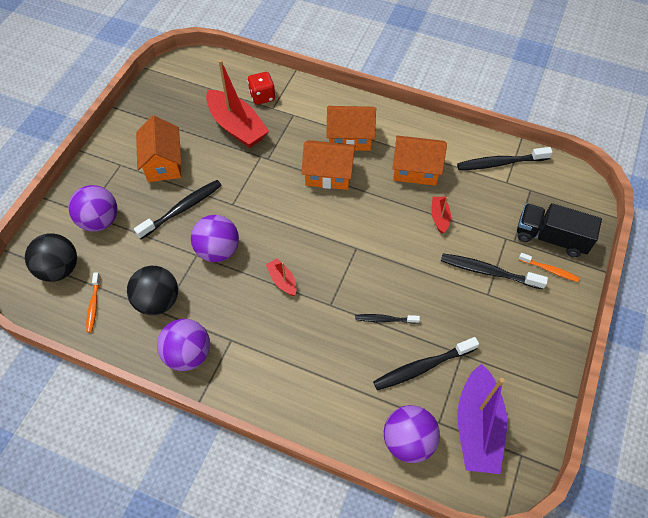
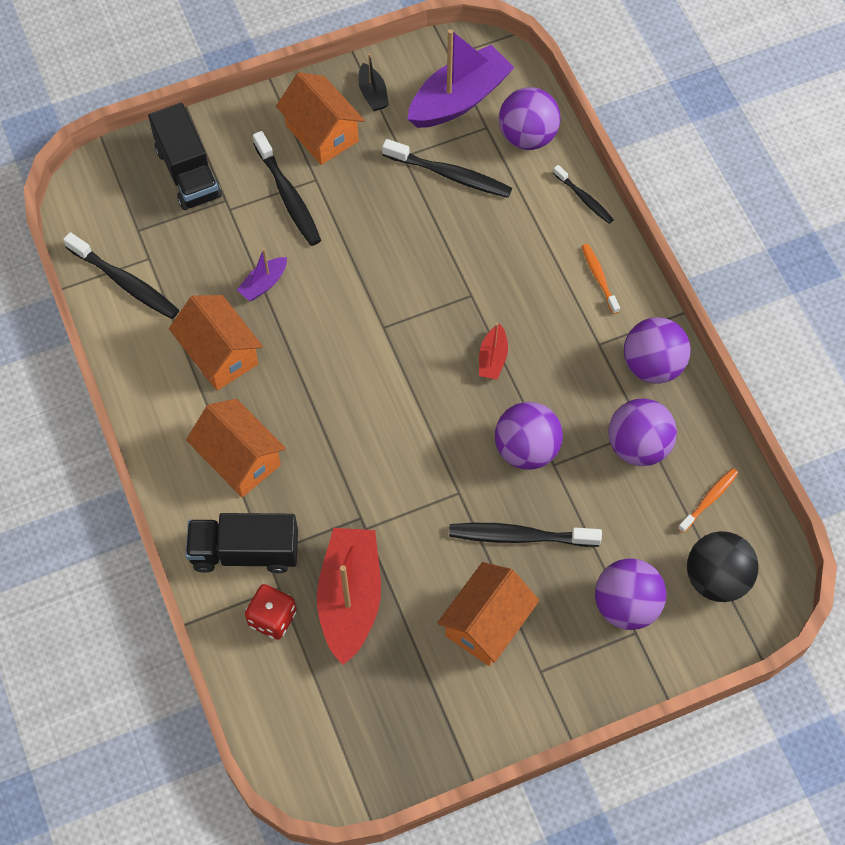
camera: 135 degrees left, 5 degrees up
black ball [127,266,178,315] -> purple ball [608,398,677,466]
orange house [301,140,356,190] -> orange house moved to [276,72,365,165]
black toothbrush [355,314,420,324] -> black toothbrush moved to [553,165,614,224]
red boat [431,197,451,234] -> purple boat [237,248,287,301]
orange toothbrush [519,253,580,282] -> orange toothbrush moved to [582,244,620,314]
none -> black truck [185,513,298,573]
none -> black boat [358,53,389,111]

